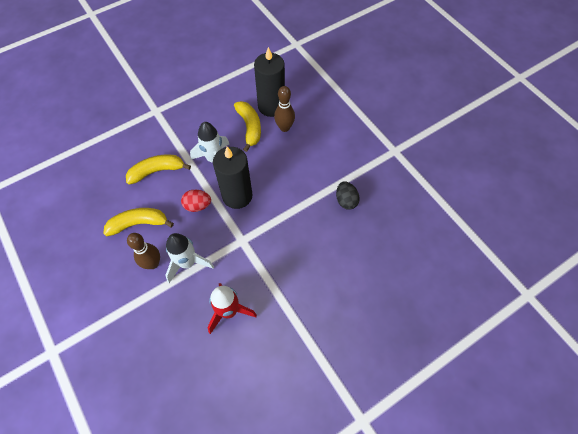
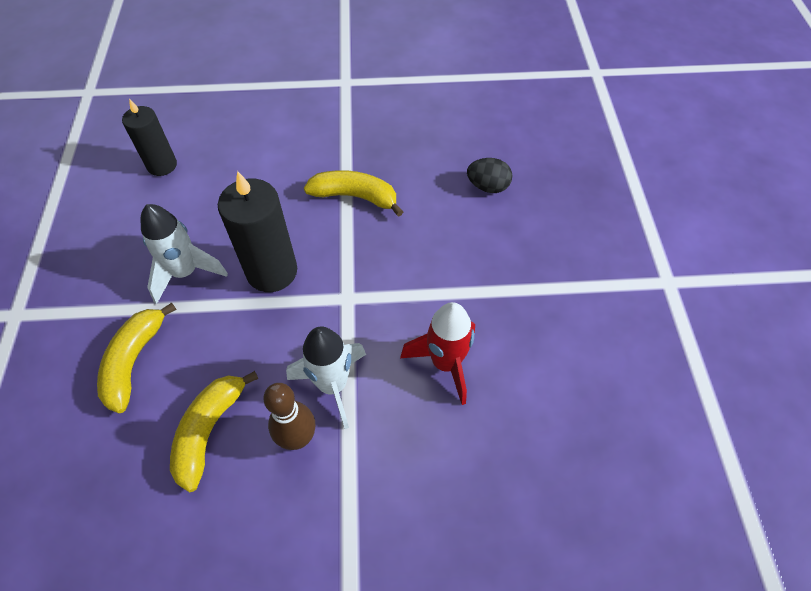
camera: 60 degrees left, 5 degrees down
red egg [181,190,211,212] -> none
yellow banana [234,101,261,152] -> yellow banana moved to [304,170,404,217]
black candle [254,47,285,117] -> black candle [122,99,177,176], size x0.65
brown bowling pin [274,86,295,132] -> none
black egg [336,181,360,210] -> black egg moved to [467,158,512,193]

